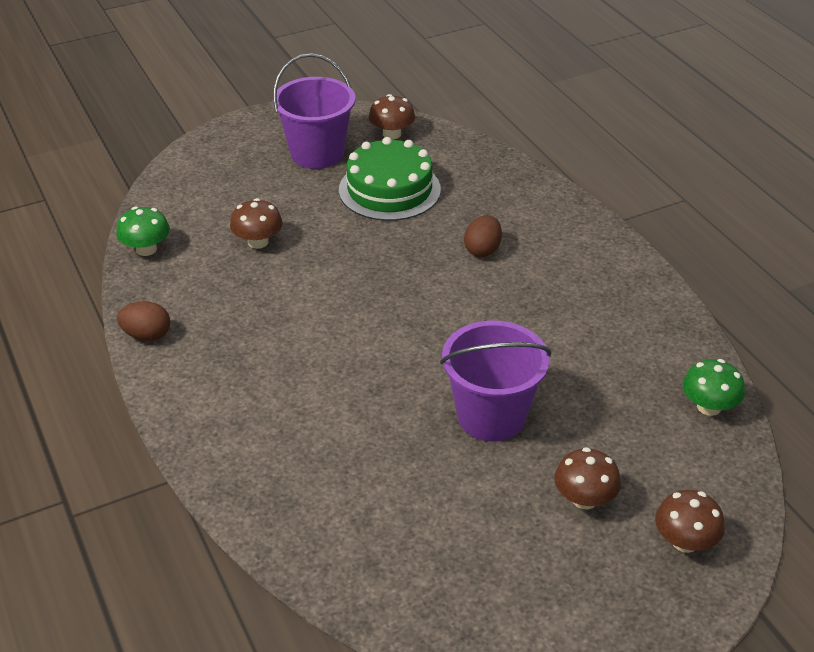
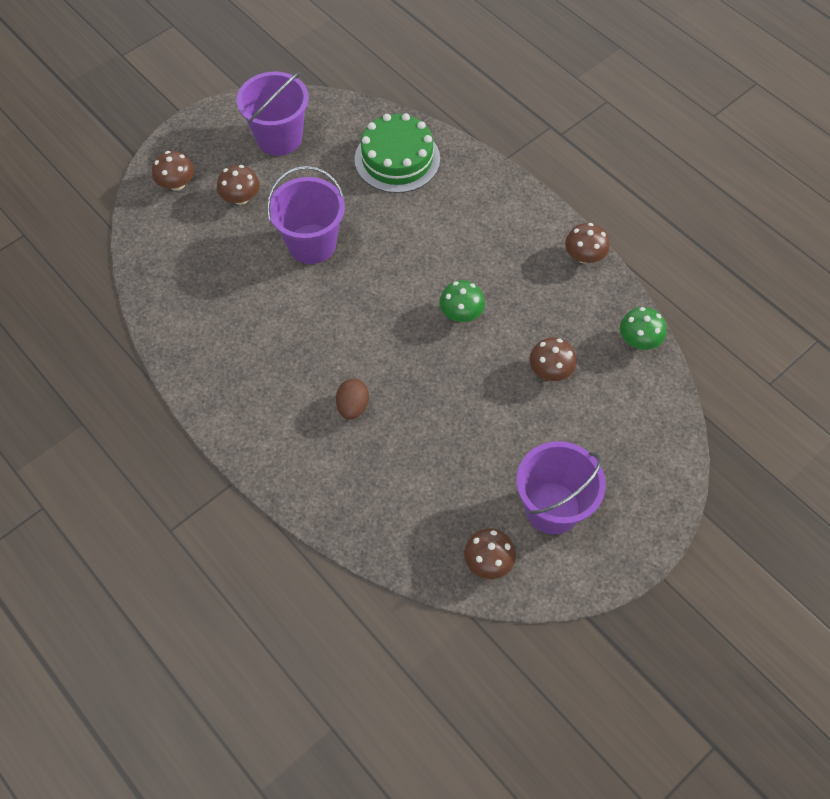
camera: 165 degrees right, 20 degrees up
brown egg [117,301,170,341] -> brown mushroom [565,223,610,264]
green cake [339,137,441,221] -> green cake moved to [355,113,440,193]
green mushroom [683,359,745,416] -> green mushroom moved to [439,280,485,322]
none -> purple bucket [237,72,309,156]

